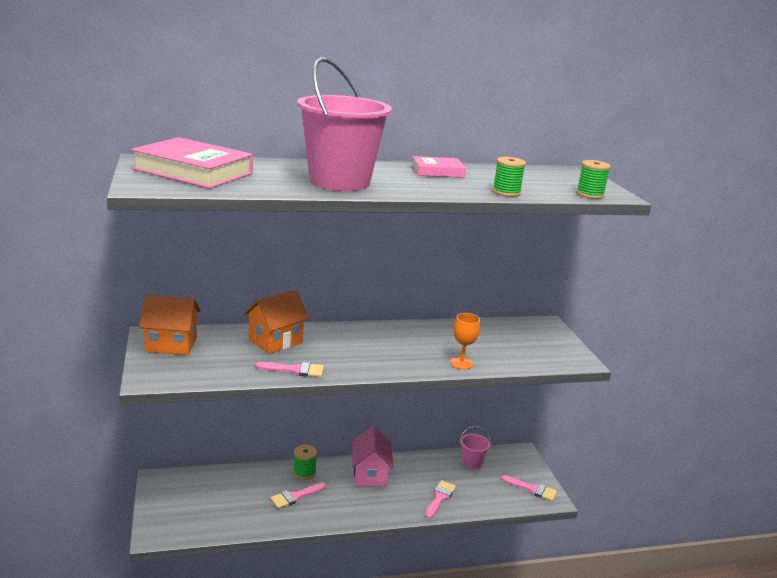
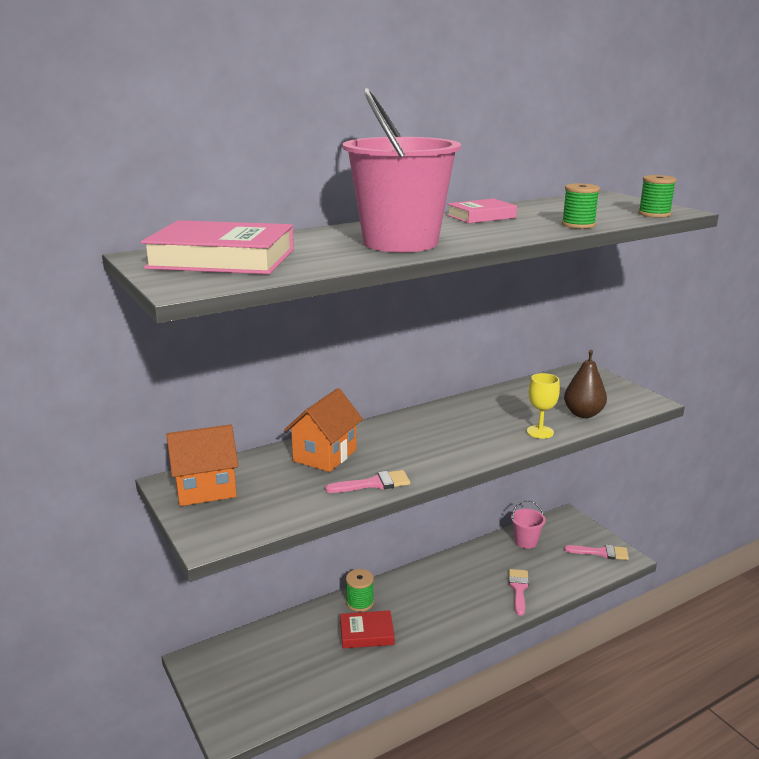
camera: 15 degrees left, 0 degrees up
pink brush [270,483,326,509] -> red book [340,610,395,649]
pink house [352,426,394,487] -> none
orange goblet [450,313,480,369] -> yellow goblet [527,373,560,439]
none -> brown pear [564,350,607,418]

